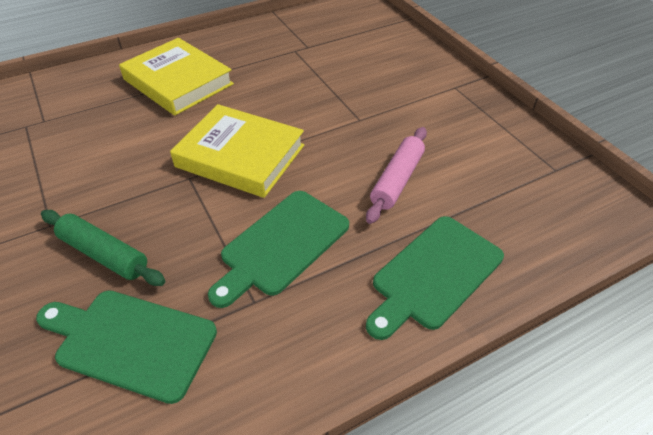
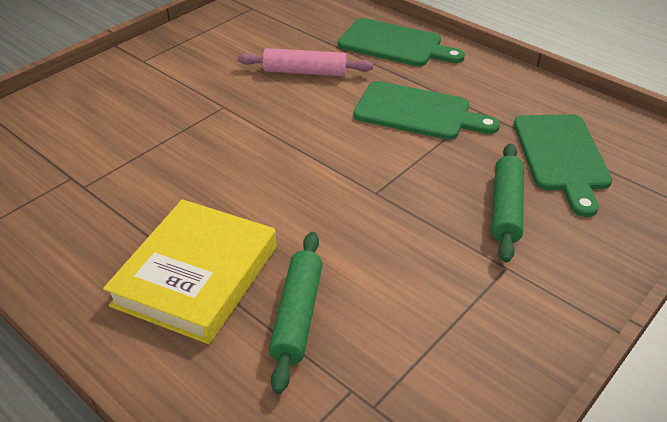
camera: 110 degrees left, 5 degrees down
yellow book [170,104,304,198] -> none
none -> green rolling pin [269,232,323,394]

